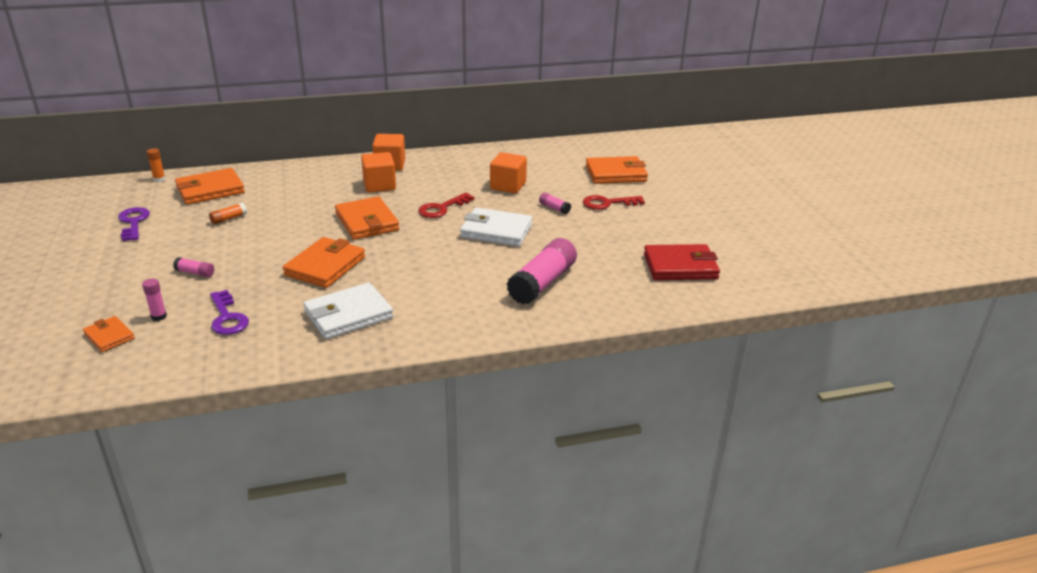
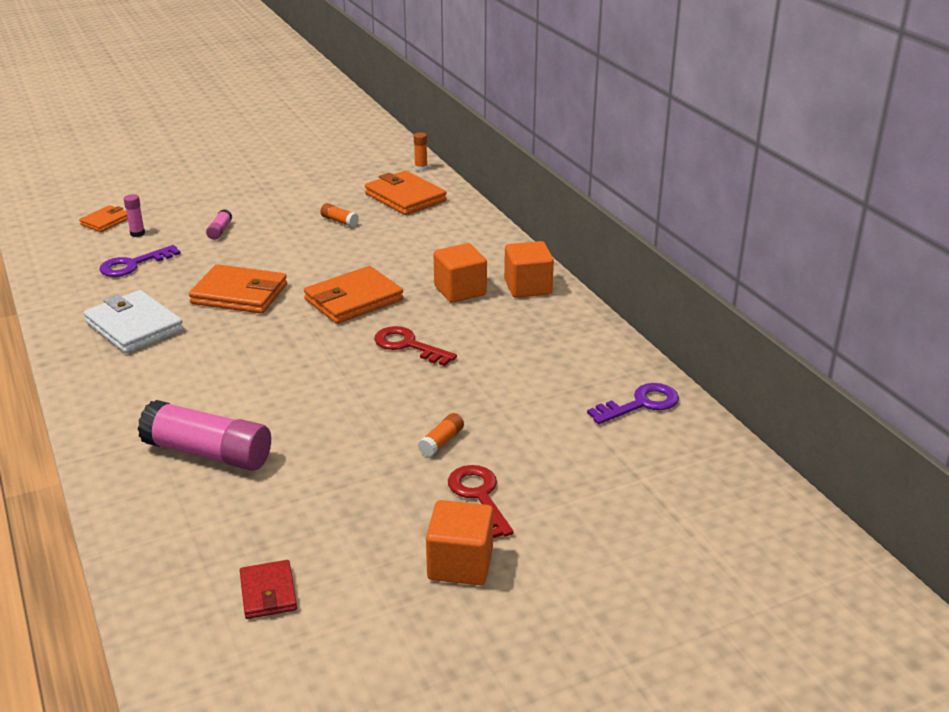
camera: 80 degrees right, 0 degrees up
purple key [118,207,150,241] -> purple key moved to [587,383,679,424]
white wallet [460,207,532,247] -> none
orange cube [490,152,527,193] -> orange cube moved to [426,500,493,585]
pink glue stick [539,193,571,214] -> orange glue stick [418,413,464,457]
orange wallet [586,156,648,184] -> none
red wallet [644,244,720,280] -> red wallet [240,560,297,619], size x0.56

